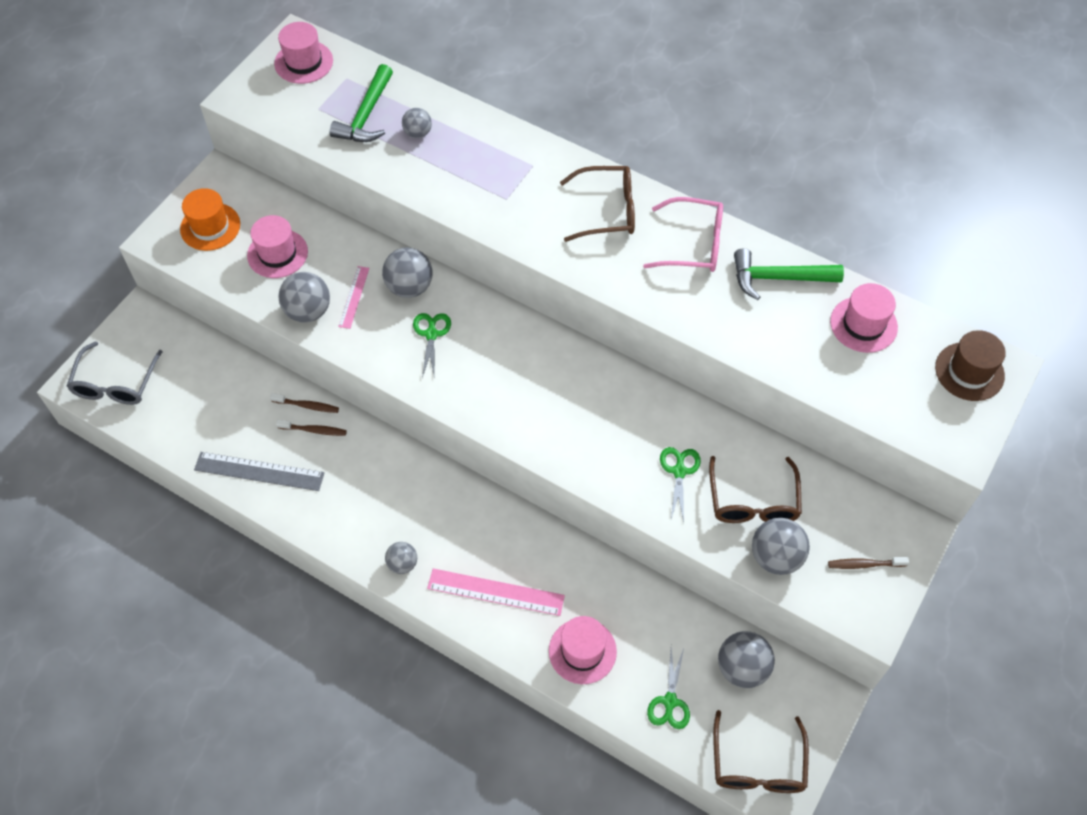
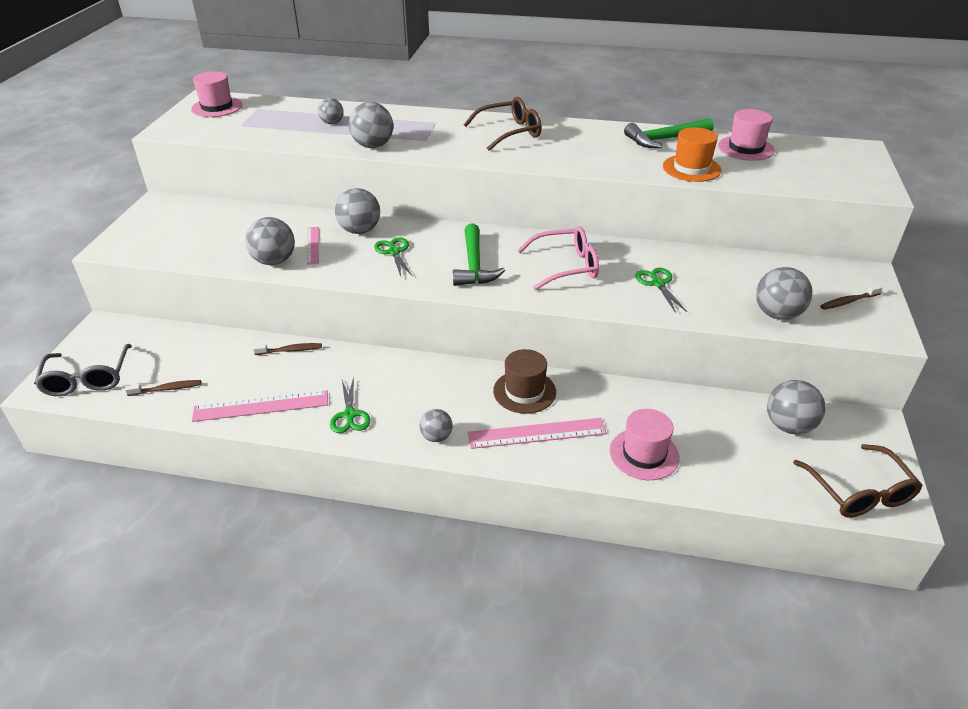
camera: 20 degrees left, 20 degrees down
orange hat [180,188,240,251] -> orange hat moved to [663,127,721,182]
grey ruler [194,452,325,491] -> pink ruler [192,390,328,422]
pink hat [247,215,308,278] -> none
brown toothbrush [276,420,347,436] -> brown toothbrush moved to [125,380,201,396]
green hammer [329,64,393,142] -> green hammer moved to [453,224,505,286]
pink glasses [643,197,723,272] -> pink glasses moved to [517,226,599,290]
green scissors [647,648,690,729] -> green scissors moved to [330,377,370,433]
brown glasses [709,456,802,523] -> none
brown hat [935,330,1006,401] -> brown hat moved to [493,349,556,414]
none -> grey ball [349,102,393,148]

